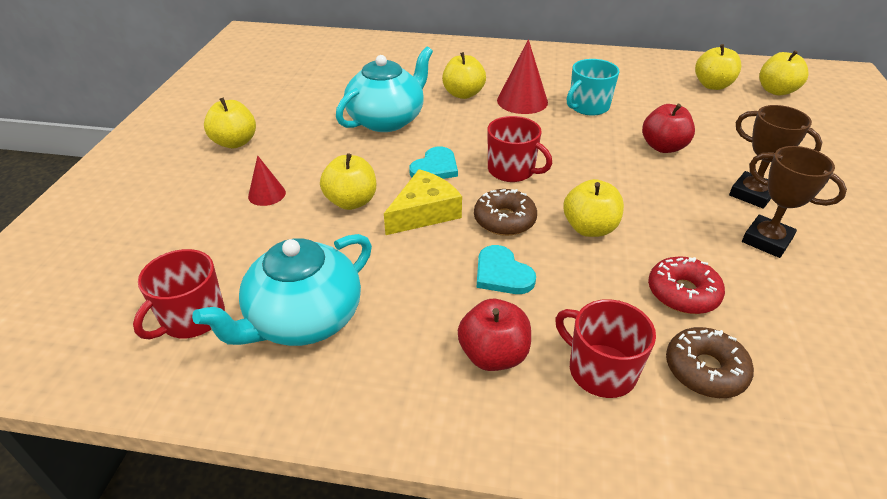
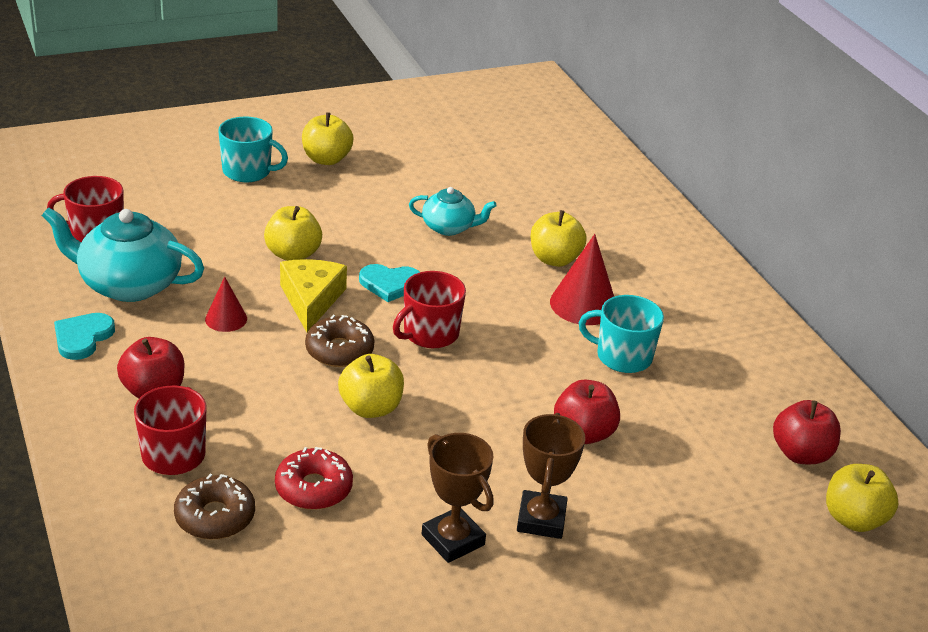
camera: 55 degrees right, 5 degrees down
red cone [248,155,286,206] -> red cone moved to [205,277,247,332]
turquoise teapot [336,47,433,132] -> turquoise teapot [409,187,497,236], size x0.57
yellow cheese [384,169,462,235] -> yellow cheese turned 105 degrees counterclockwise [280,259,347,332]
turquoise heart [476,245,536,294] -> turquoise heart moved to [54,313,115,360]
red mug [488,116,552,182] -> red mug turned 45 degrees clockwise [393,271,466,348]
yellow apple [695,44,741,90] -> red apple [773,400,841,464]
brown trophy [742,146,847,258] -> brown trophy turned 45 degrees counterclockwise [422,433,494,563]
none -> turquoise mug [218,116,288,182]

